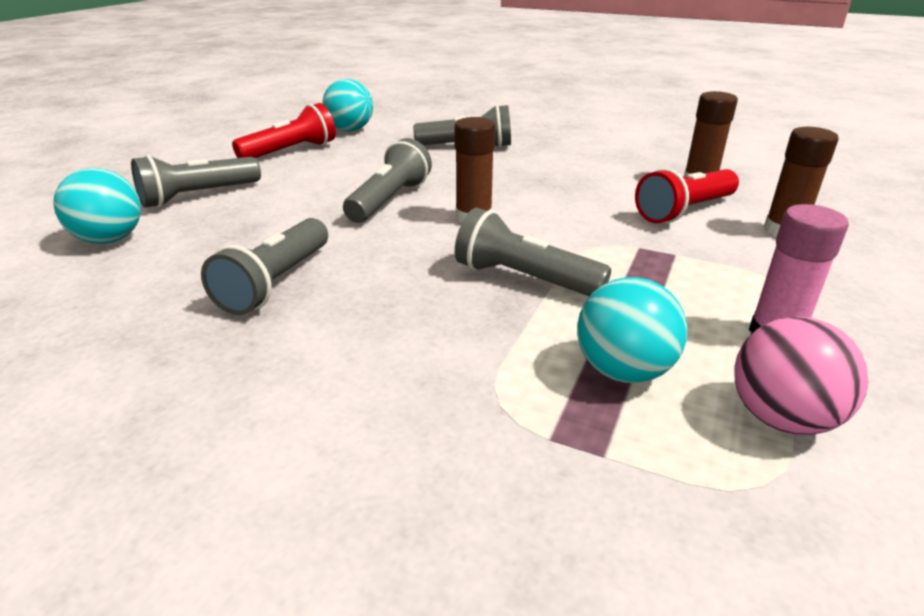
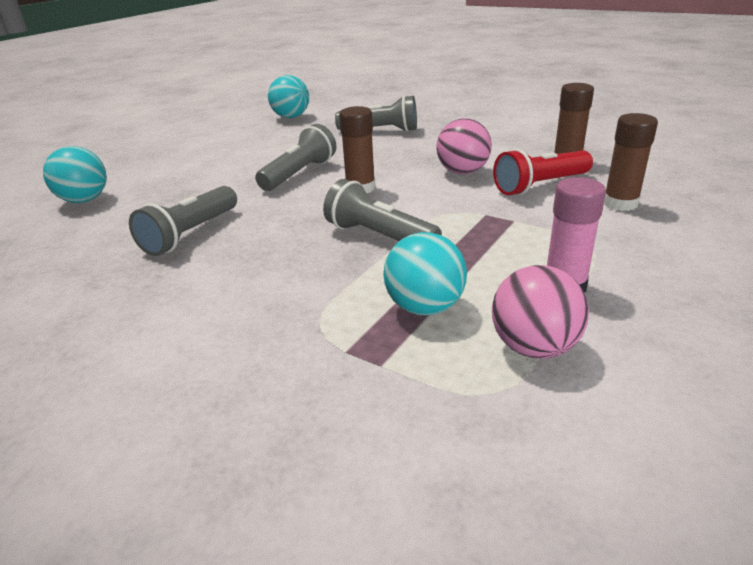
camera: 10 degrees right, 0 degrees up
grey flashlight [131,155,261,208] -> none
red flashlight [232,103,336,158] -> none
none -> pink ball [436,118,492,174]

